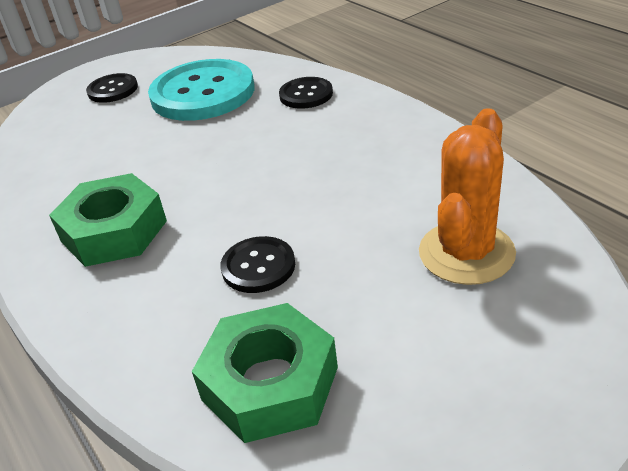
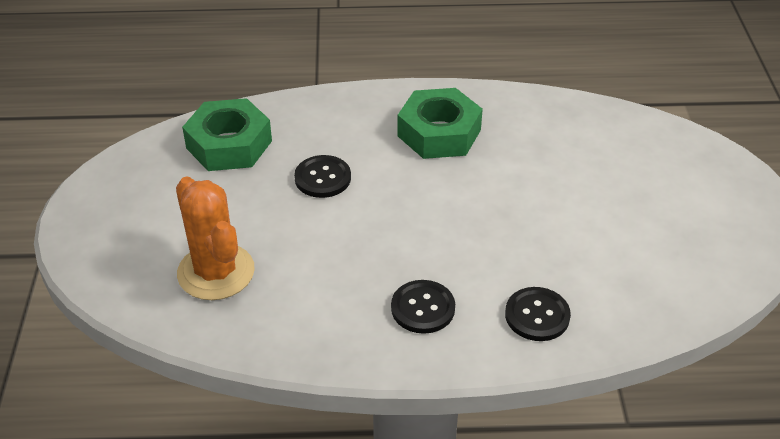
camera: 120 degrees right, 5 degrees up
black button [86,73,138,103] -> black button moved to [391,280,455,334]
turquoise button [148,59,254,121] -> none

